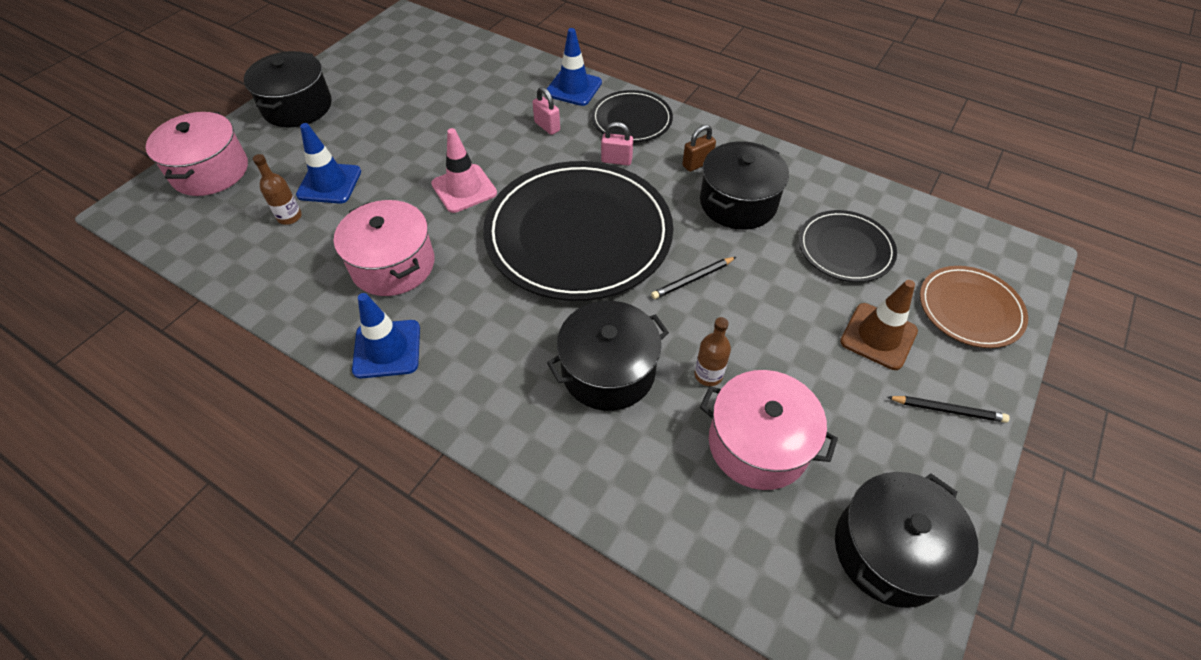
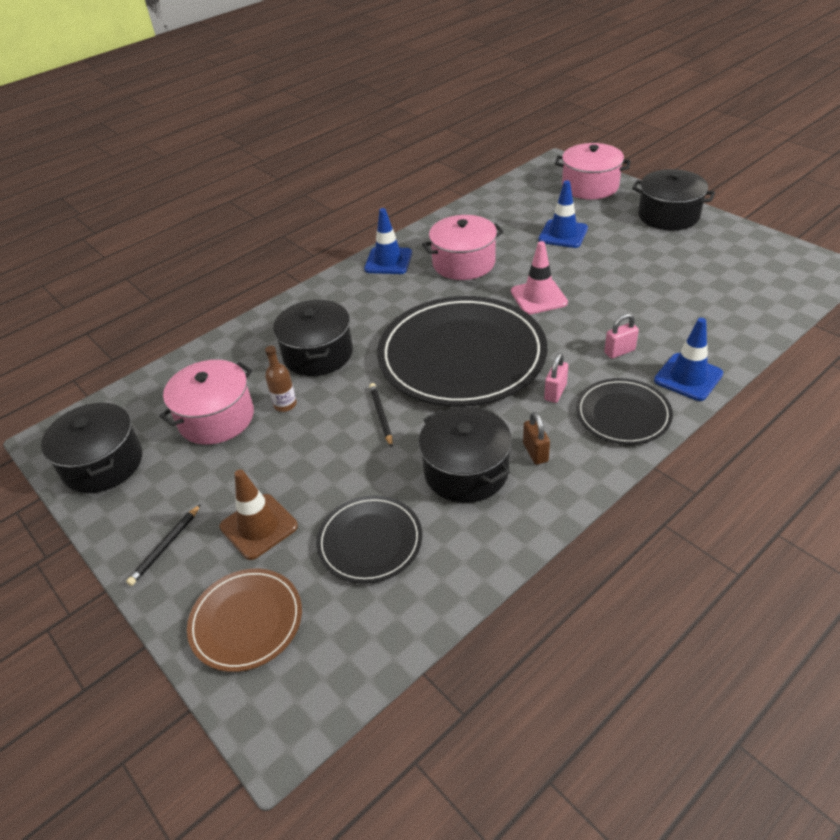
camera: 110 degrees right, 10 degrees down
brown bottle [253,154,302,225] -> none

